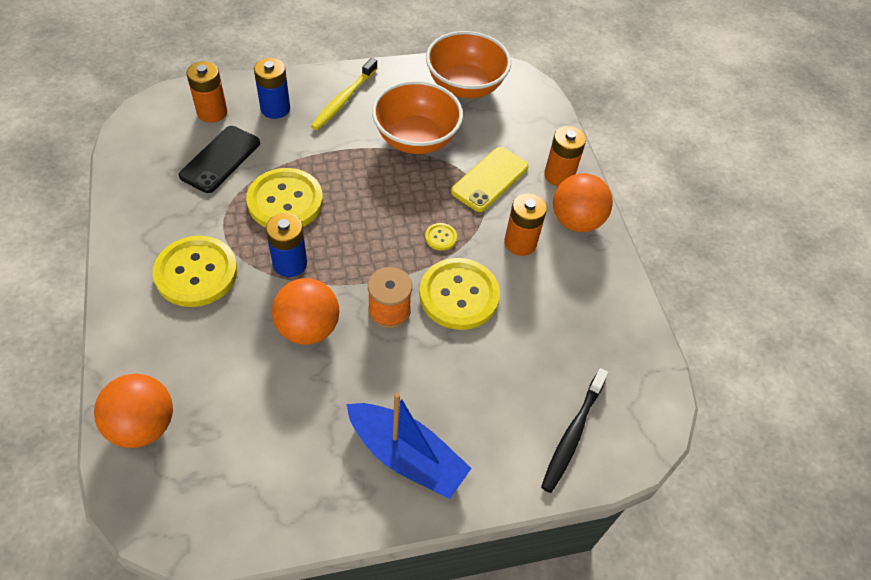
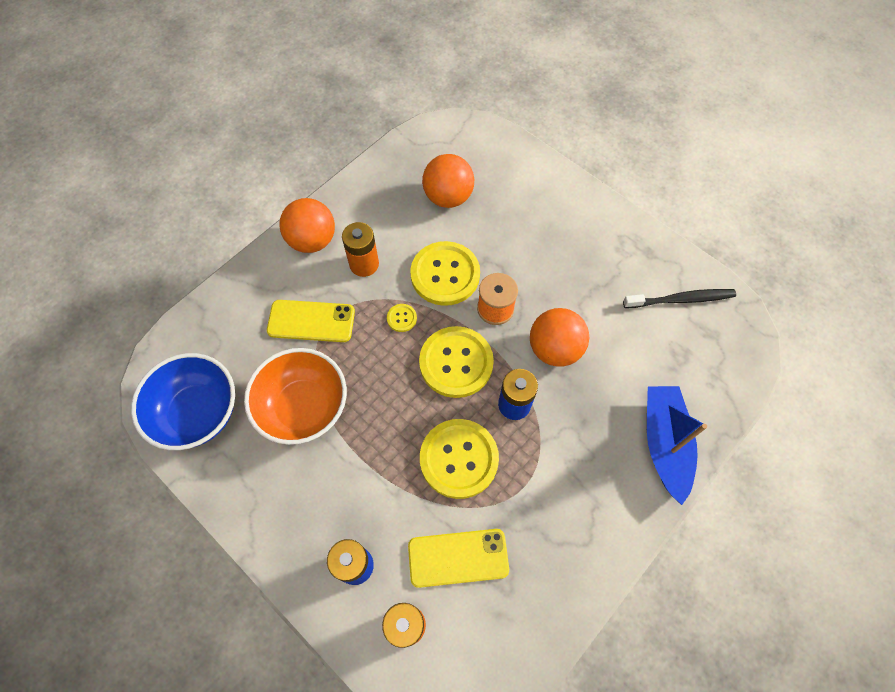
camera: 120 degrees left, 10 degrees up
orange ball [94,374,173,448] -> orange ball moved to [422,154,474,208]
yellow button [153,236,237,307] -> yellow button moved to [419,326,494,398]
black phone [179,126,260,193] -> yellow phone [408,529,509,588]
yellow toothbrush [311,58,378,130] -> none
blue boat [347,392,472,499] -> blue boat moved to [647,386,707,505]
orange bowl [426,31,511,98] -> blue bowl [131,353,235,450]
black toothbrush [541,368,609,493] -> black toothbrush moved to [623,289,736,308]
orange battery [544,126,586,186] -> none

